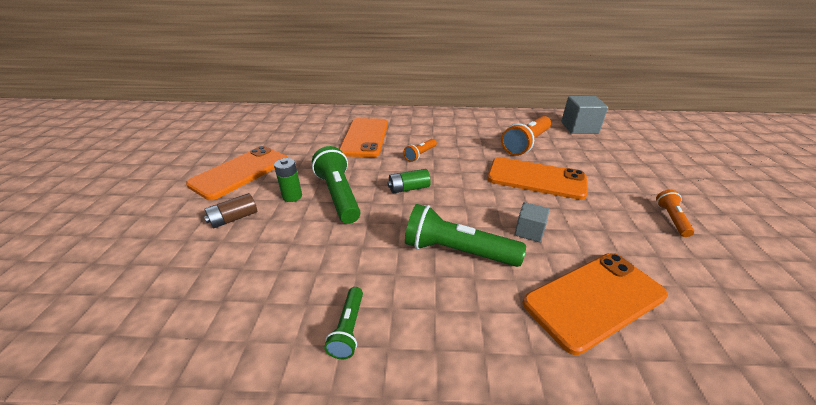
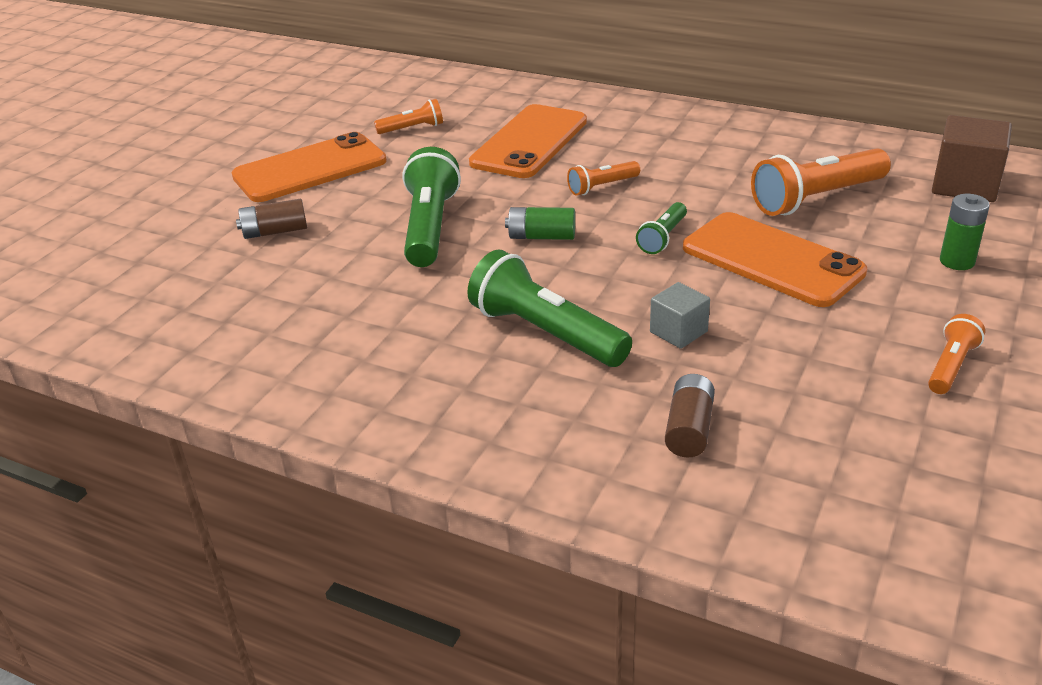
camera: 25 degrees right, 0 degrees up
green battery [274,158,302,202] -> green battery moved to [940,194,990,270]
green flashlight [324,287,363,359] -> green flashlight moved to [636,202,687,254]
orange phone [522,253,668,355] -> brown battery [665,374,715,458]
grey cube [561,96,608,134] -> brown cube [932,115,1012,202]
none -> orange flashlight [374,99,443,134]

